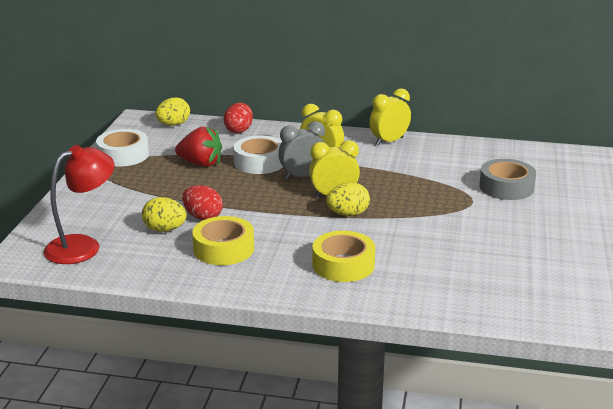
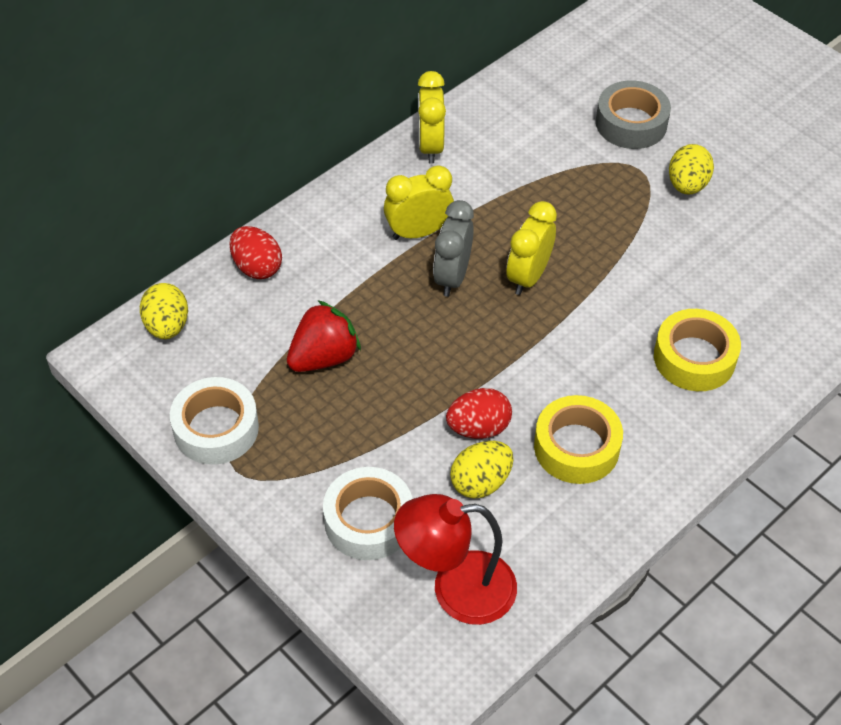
camera: 55 degrees left, 25 degrees up
red lamp [43,145,115,264] -> red lamp turned 90 degrees counterclockwise [394,494,517,625]
white tape [233,136,283,174] -> white tape moved to [323,467,412,560]
yellow egg [326,182,370,216] -> yellow egg moved to [669,144,714,195]

